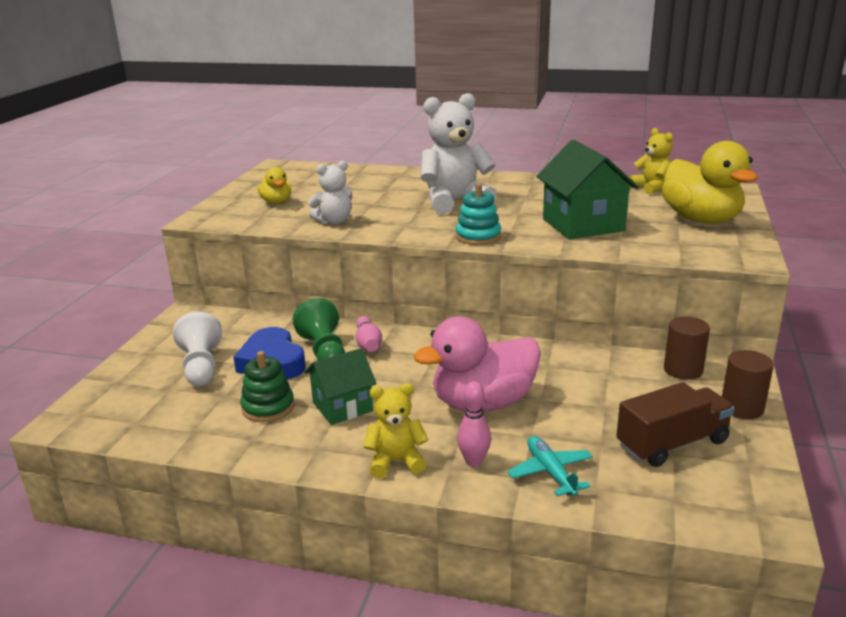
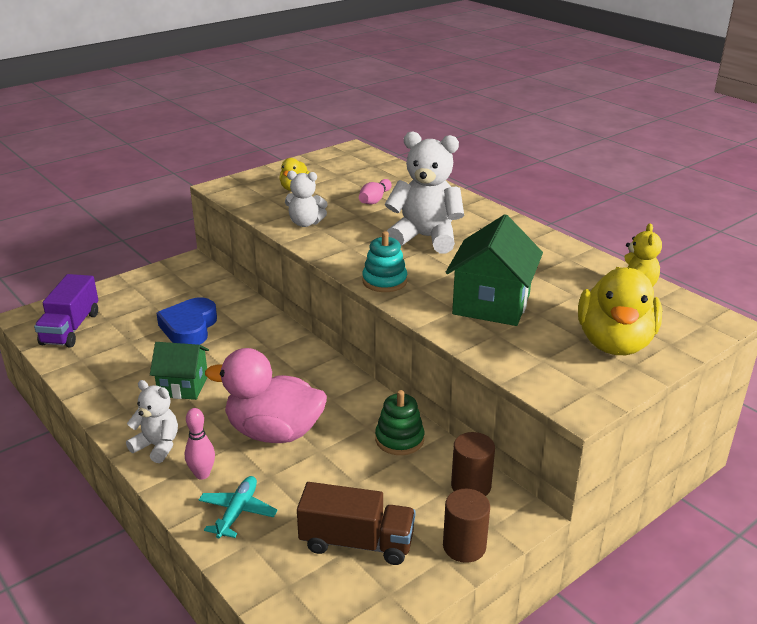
camera: 35 degrees right, 5 degrees up
white pawn [173,312,222,386] -> none
green stacking toy [240,351,294,422] -> green stacking toy moved to [375,390,424,455]
green pawn [293,298,345,360] -> none
pink bowling pin [356,316,382,352] -> pink bowling pin moved to [359,179,392,204]
yellow teddy bear [364,383,428,478] -> white teddy bear [126,380,178,463]
none -> purple truck [34,274,98,347]

